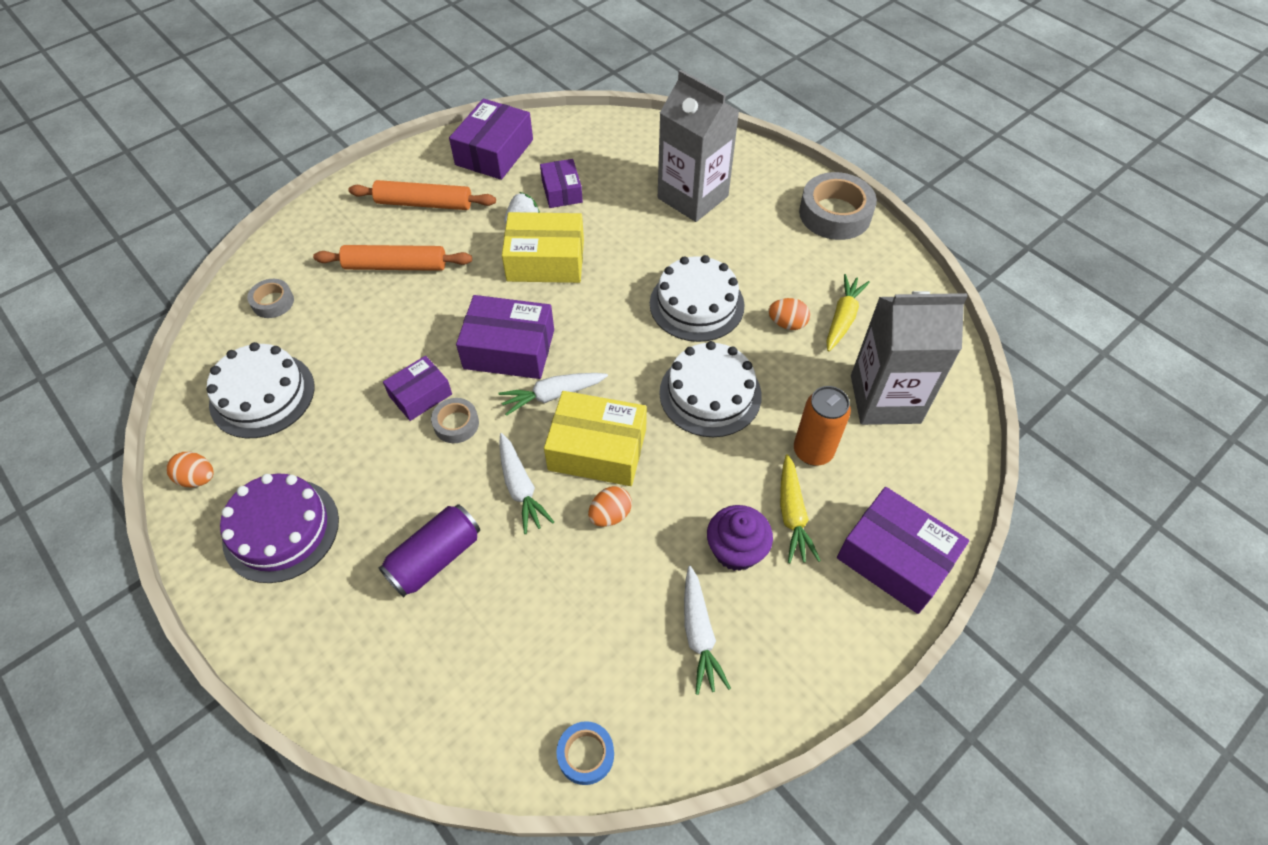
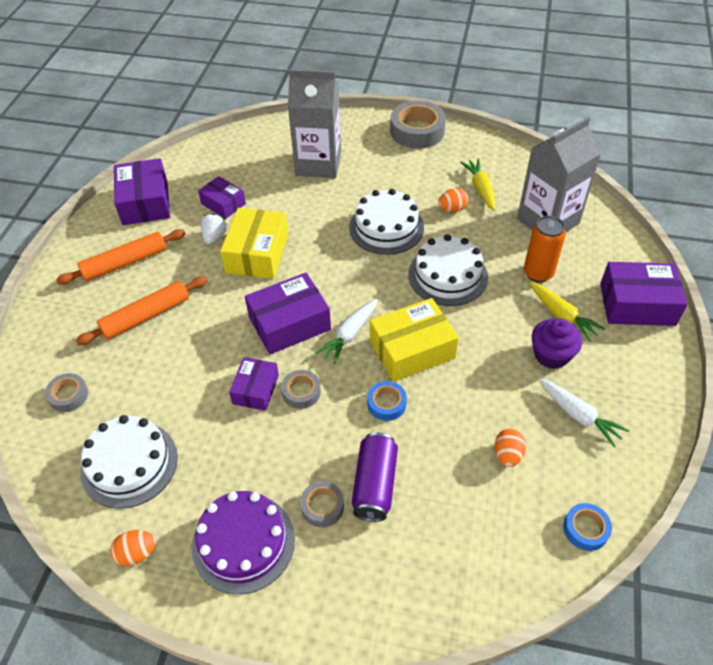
camera: 35 degrees left, 5 degrees down
white carrot [499,433,554,534] -> blue tape [367,381,407,421]
yellow box [502,212,584,283] -> yellow box turned 45 degrees counterclockwise [220,208,288,279]
orange egg [588,486,632,527] -> orange egg moved to [494,428,526,467]
none -> grey tape [300,481,344,527]

